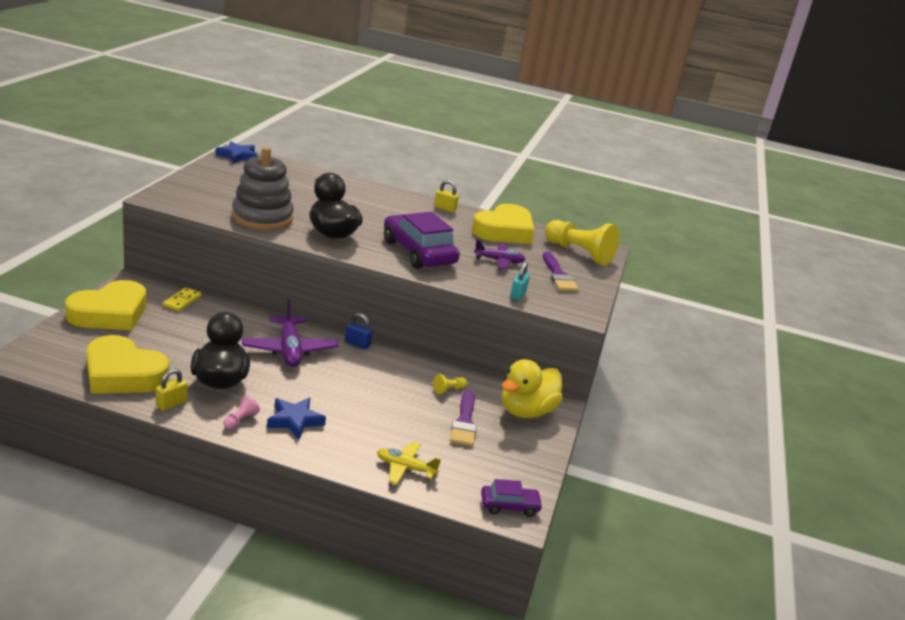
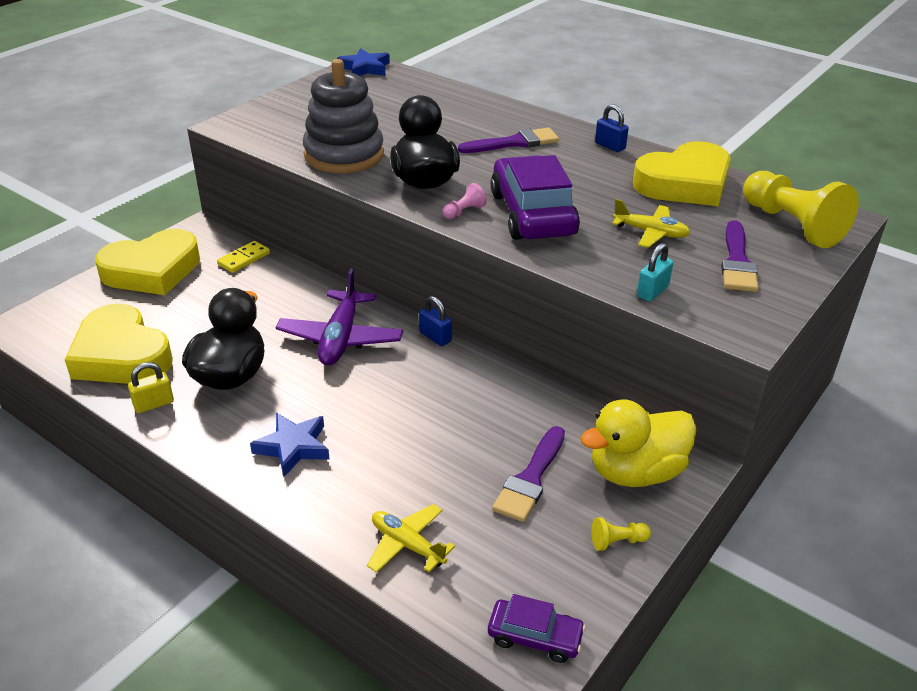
camera: 25 degrees right, 10 degrees up
pink pawn [224,396,260,430] -> pink pawn moved to [442,183,487,219]
yellow pawn [433,374,467,394] -> yellow pawn moved to [591,517,651,551]
yellow padlock [434,180,459,213] -> blue padlock [595,104,629,152]
purple plane [474,239,526,269] -> yellow plane [612,199,690,248]
none -> purple brush [458,127,559,153]

